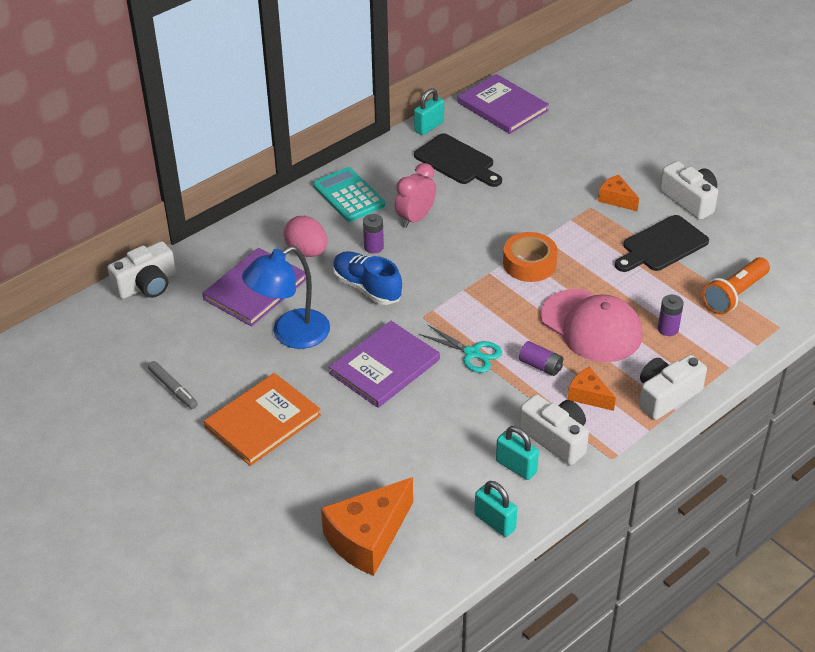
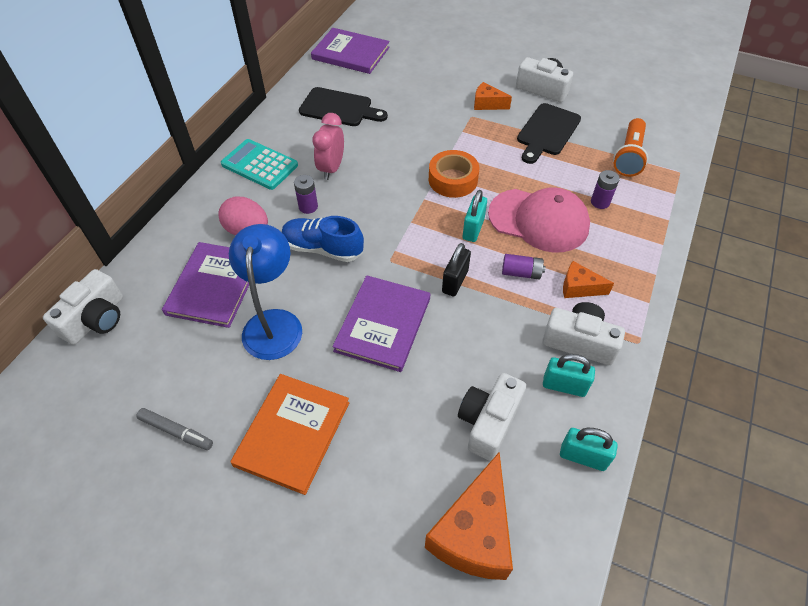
camera: 25 degrees left, 10 degrees up
blue lamp [242,246,330,349] -> blue lamp turned 150 degrees clockwise [229,224,302,360]
turquoise padlock [414,88,444,135] -> turquoise padlock moved to [463,190,487,242]
turquoise scissors [419,325,502,373] -> black padlock [442,243,471,296]
white camera [639,355,707,420] -> white camera moved to [458,373,526,461]

